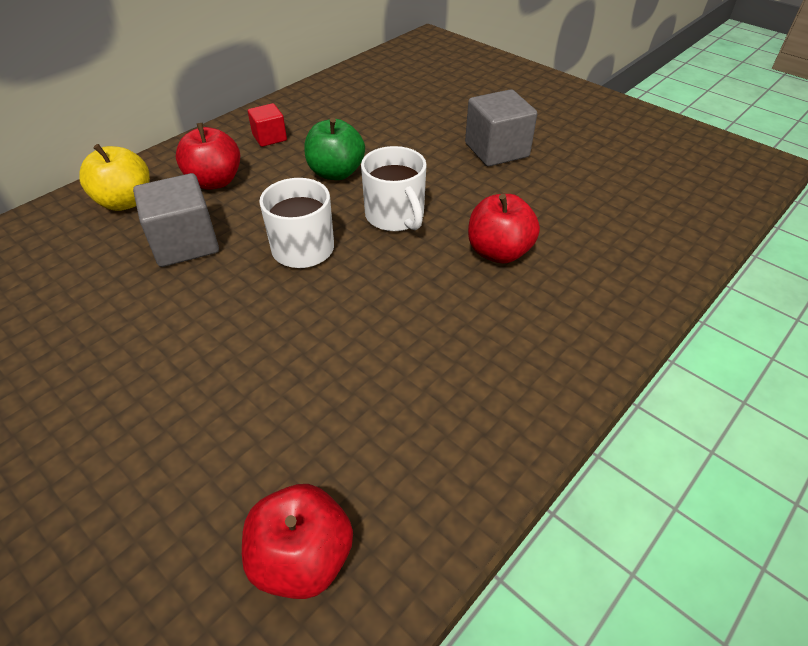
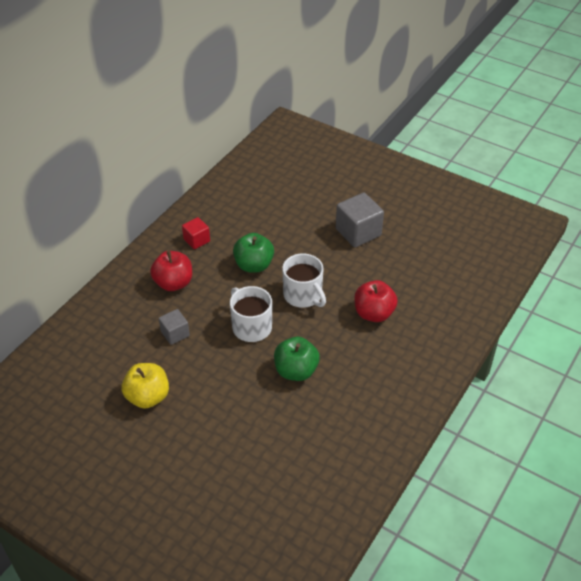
camera: 10 degrees left, 0 degrees up
yellow apple [79,144,150,211] -> yellow apple moved to [121,363,169,409]
grey cube [133,173,219,267] -> grey cube [159,309,190,345], size x0.58
red apple [242,484,353,599] -> none
none -> green apple [274,337,320,381]

